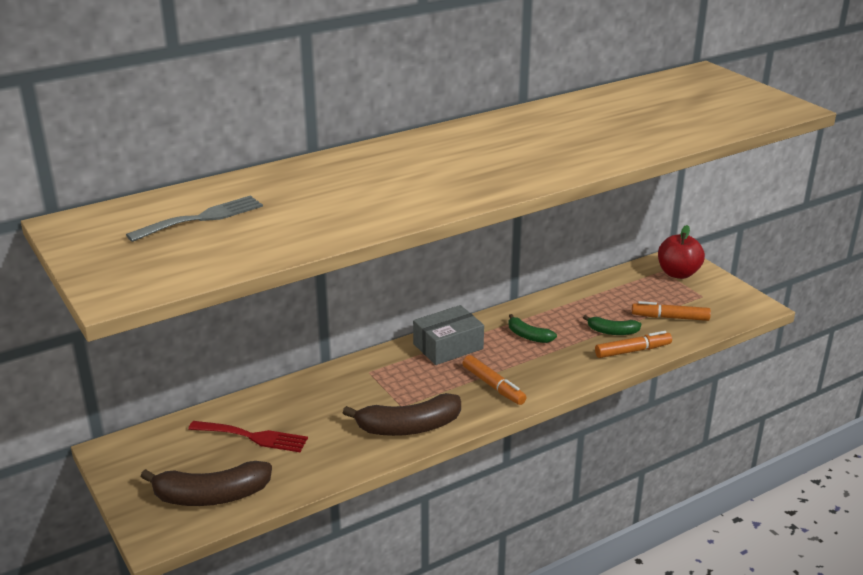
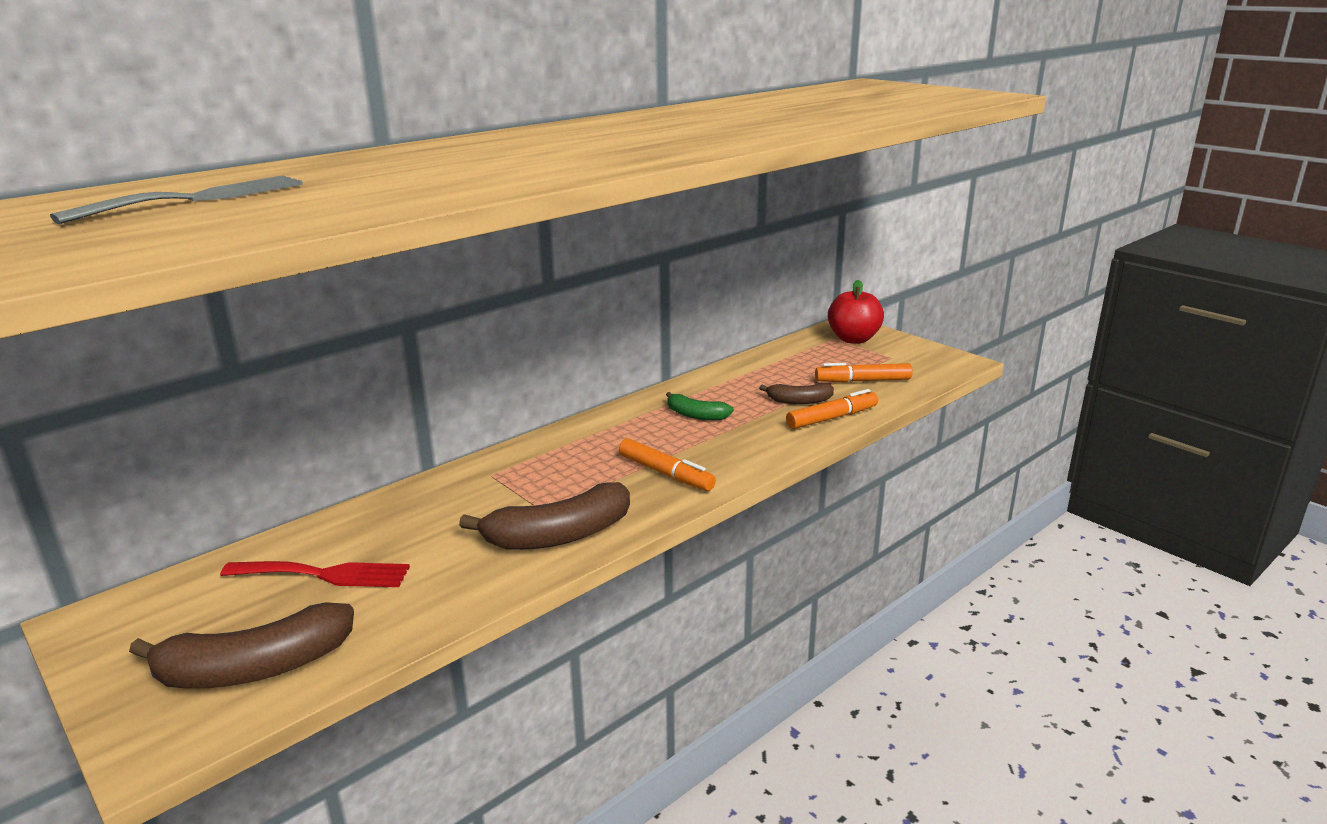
camera: 10 degrees left, 5 degrees down
grey box [413,305,484,365] -> none
green banana [583,315,641,335] -> brown banana [759,383,834,404]

